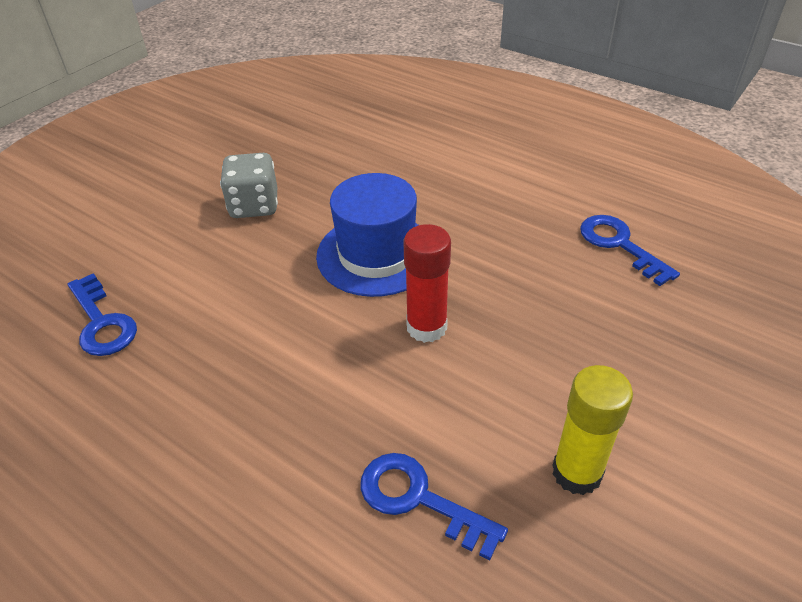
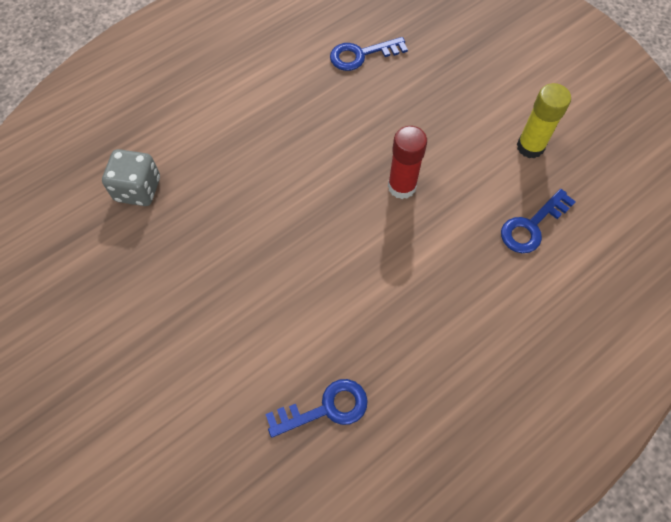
camera: 75 degrees left, 20 degrees up
grey dice [220,153,278,218] -> grey dice moved to [102,149,160,206]
blue hat [316,173,418,297] -> none

